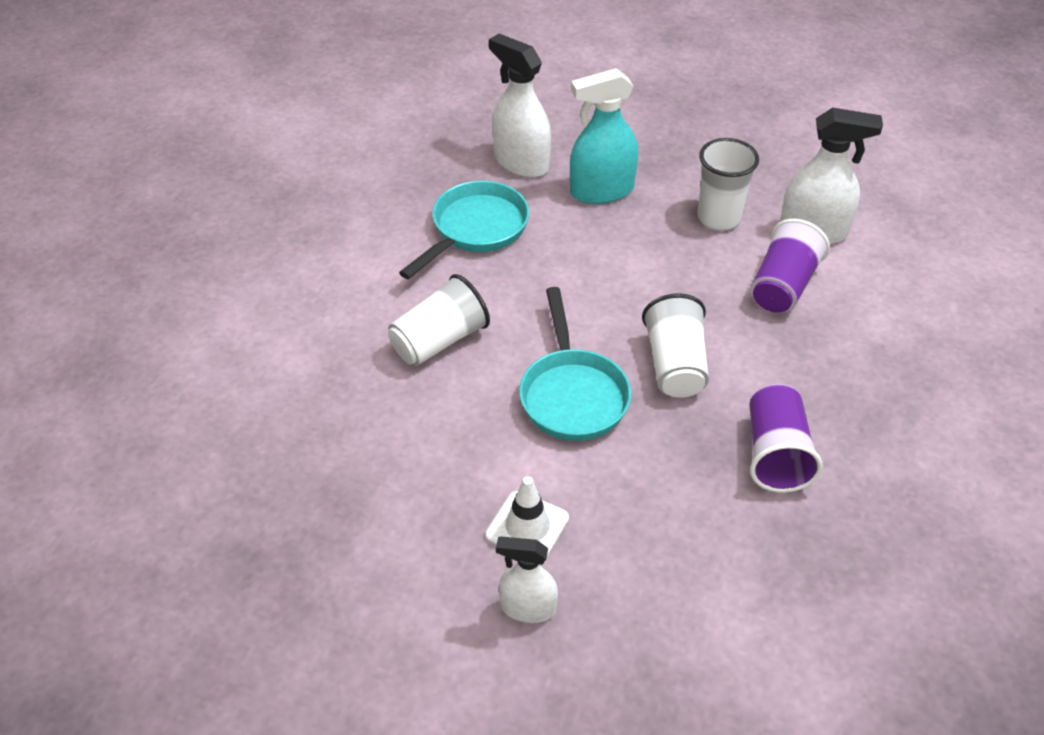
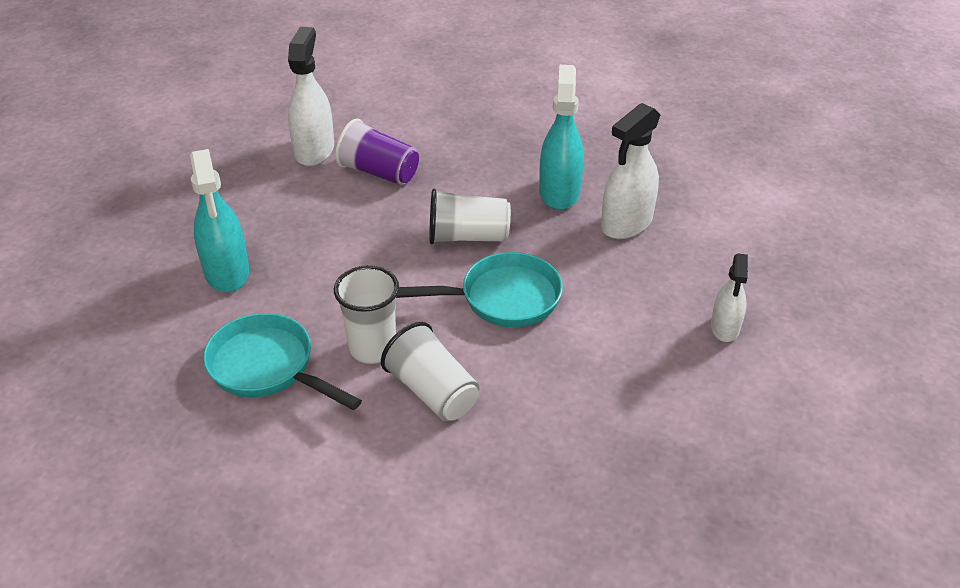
camera: 90 degrees left, 5 degrees down
white traffic cone [486,476,569,559] -> none
white spray bottle [489,34,551,178] -> white spray bottle moved to [601,103,661,239]
white cup [697,138,759,231] -> white cup moved to [334,265,399,364]
purple cup [749,384,823,493] -> turquoise spray bottle [539,65,584,210]

